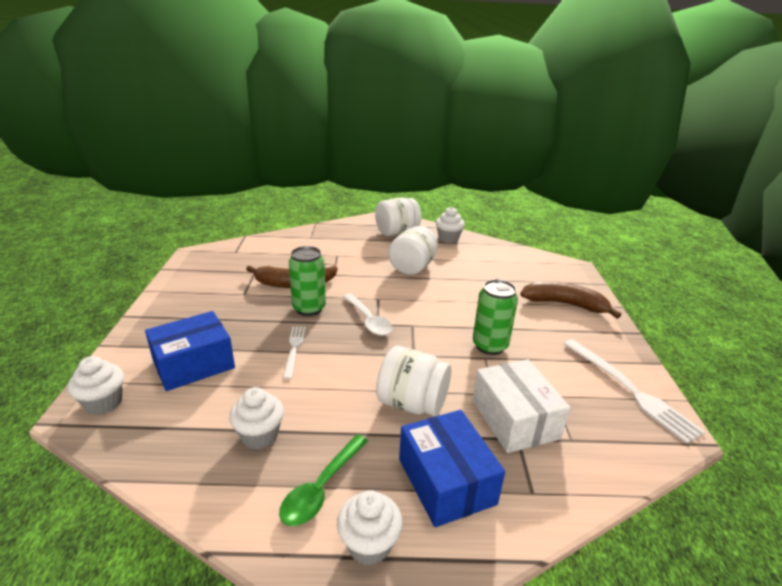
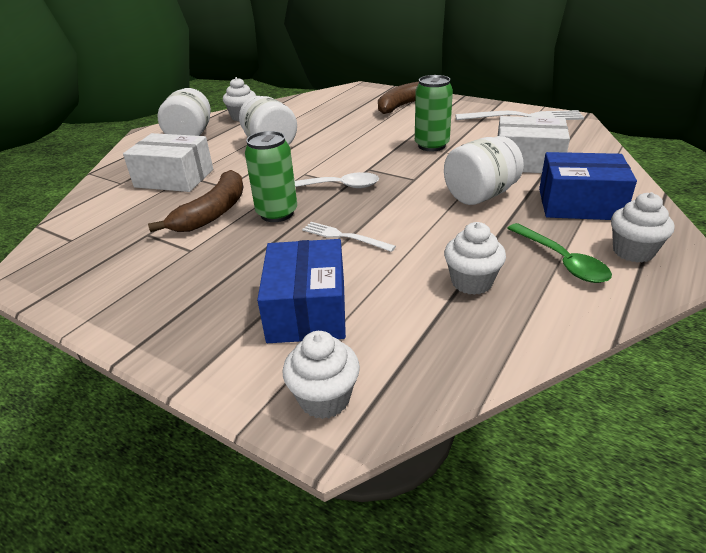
camera: 55 degrees left, 5 degrees up
none -> white box [123,133,213,192]

